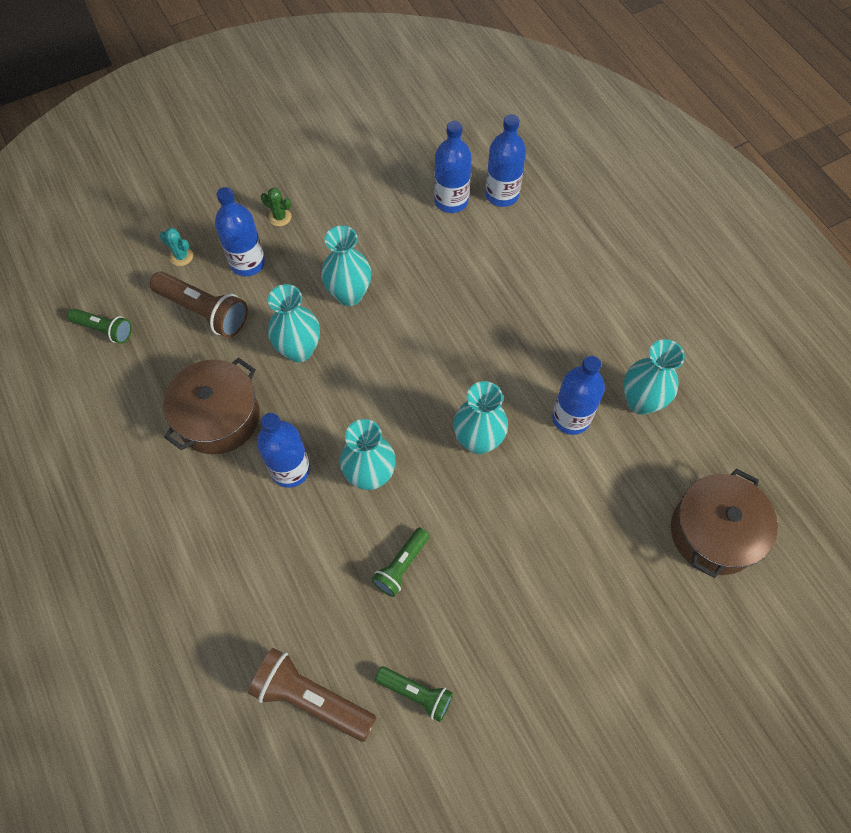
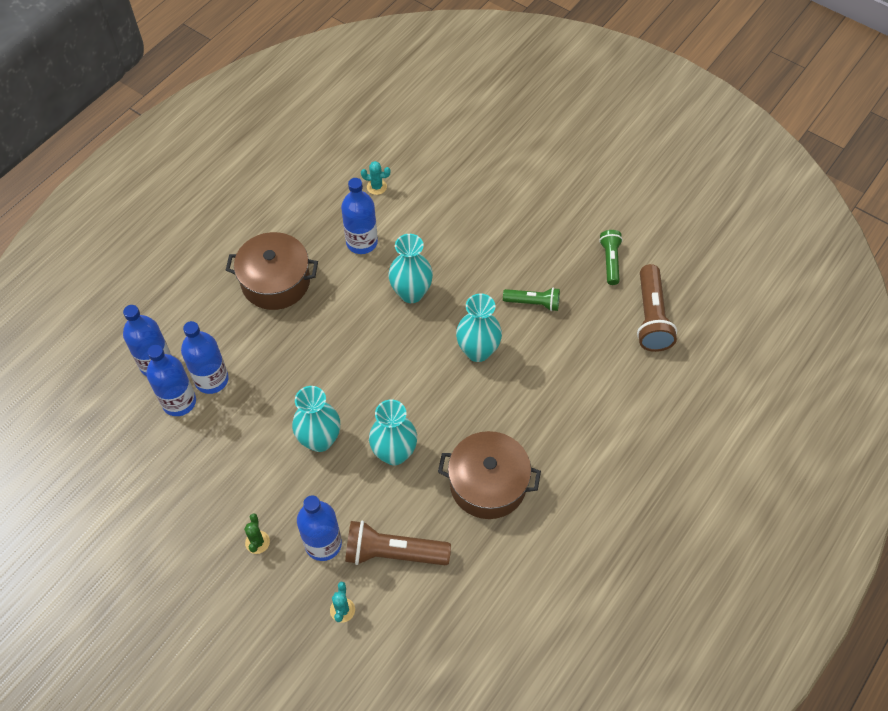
camera: 115 degrees left, 5 degrees down
green flashlight [67,308,132,344] -> none
brown flashlight [150,271,248,338] -> brown flashlight turned 90 degrees counterclockwise [345,521,451,565]
blue bottle [257,413,310,488] -> blue bottle moved to [181,321,229,394]
turquoise vase [623,339,685,415] -> none
brown pot [671,469,778,578] -> brown pot moved to [226,232,318,310]
none -> turquoise cactus [361,161,390,195]

